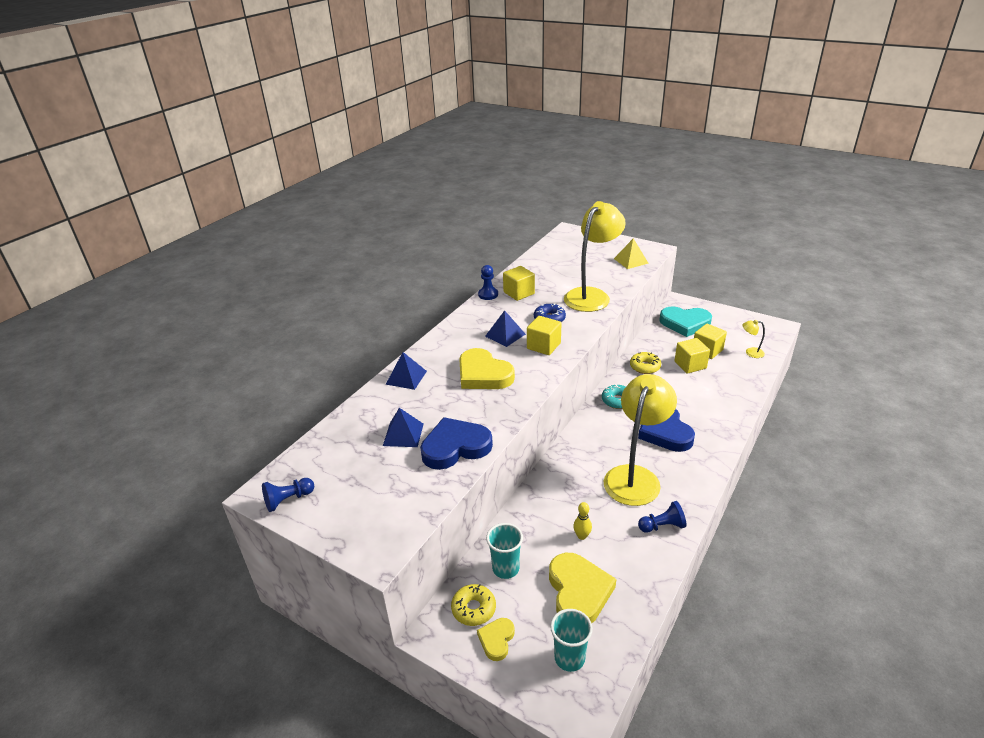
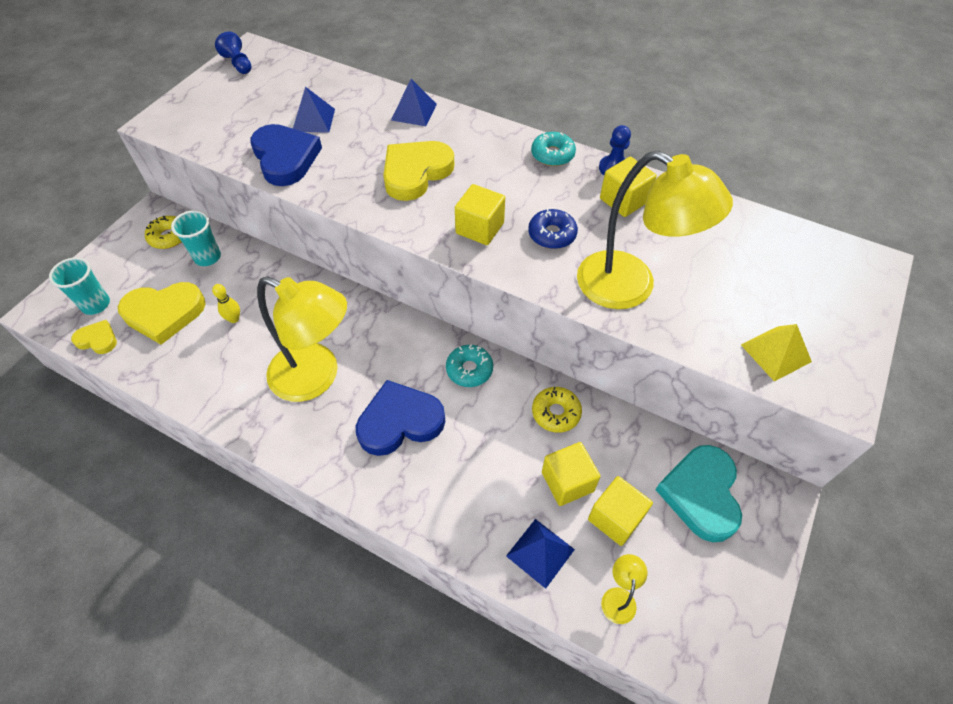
camera: 85 degrees right, 20 degrees up
yellow heart [477,618,515,661] -> yellow heart moved to [71,320,117,354]
blue pyramid [485,310,526,347] -> blue pyramid moved to [506,519,575,589]
blue pawn [638,501,686,533] -> none
none -> turquoise donut [531,132,576,166]

